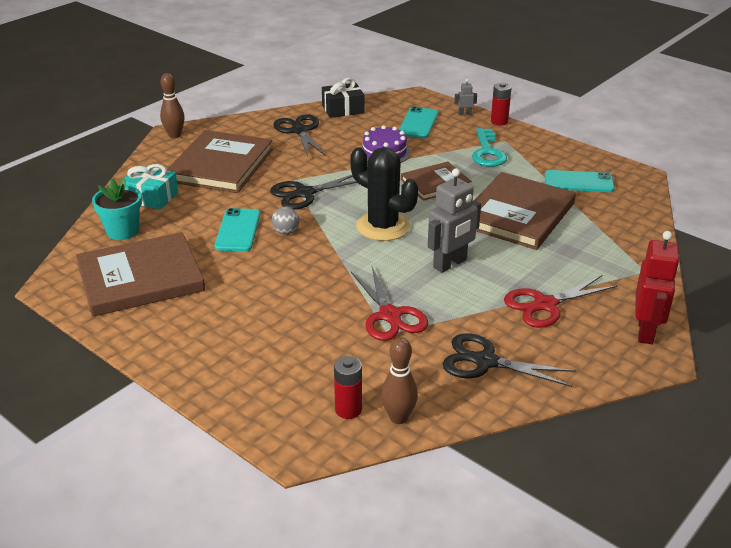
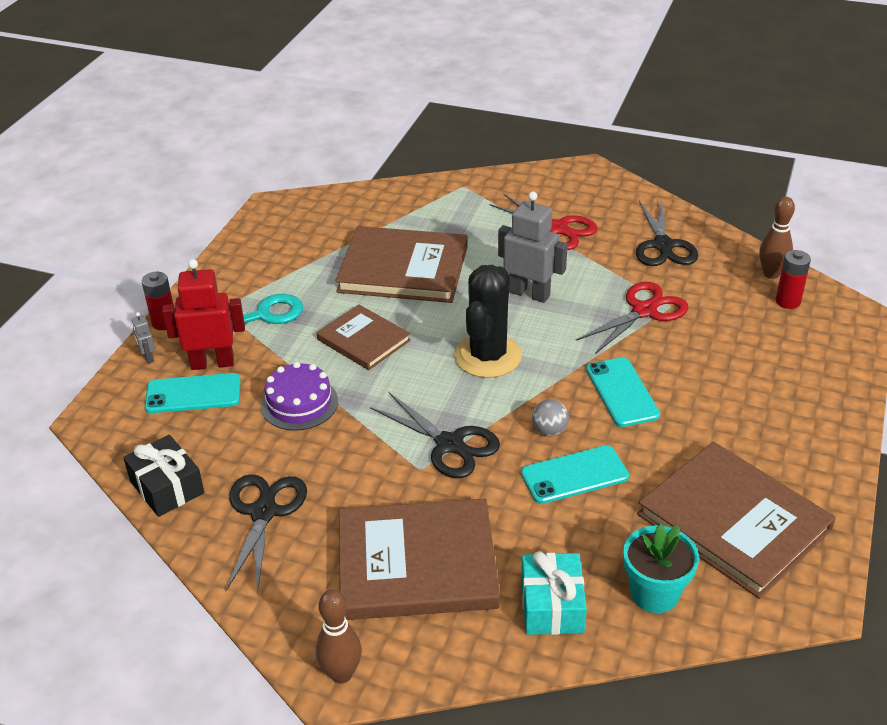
camera: 110 degrees left, 5 degrees up
black scissors [273,114,326,156] -> black scissors turned 135 degrees clockwise [226,474,307,595]
turquoise phone [545,170,615,192] -> turquoise phone moved to [586,357,660,427]
red robot [635,231,680,344] -> red robot moved to [162,259,245,370]

